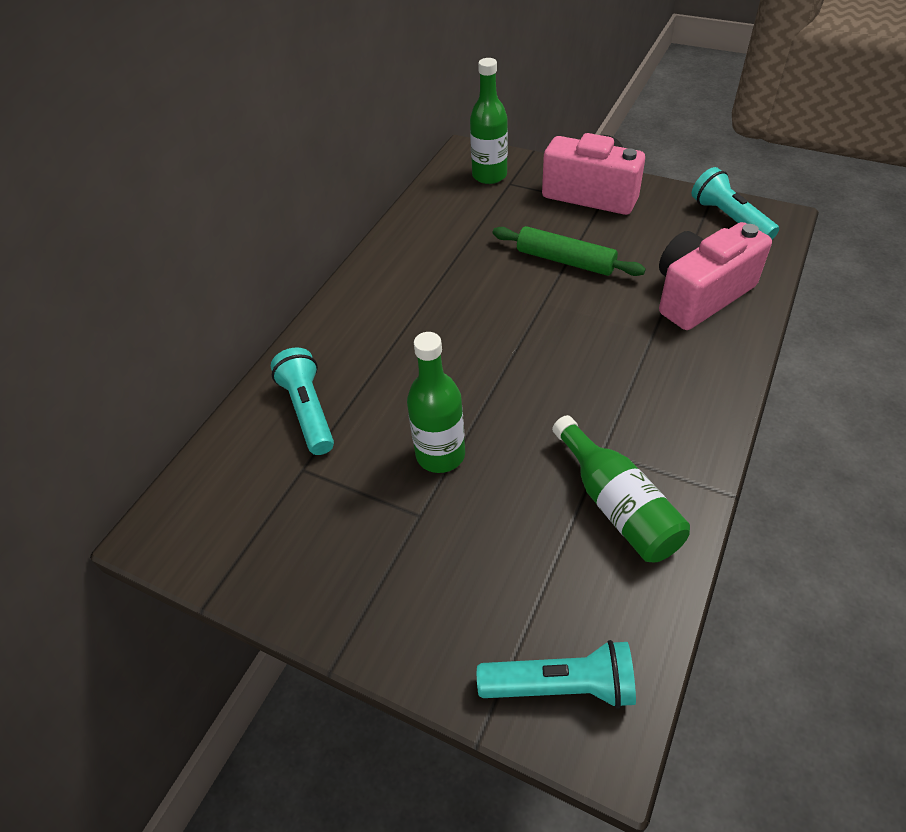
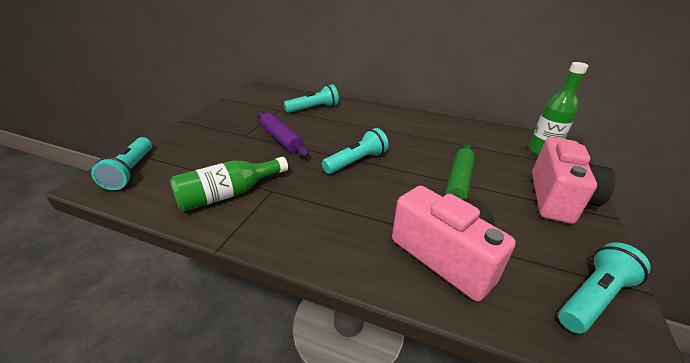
camera: 80 degrees right, 15 degrees down
green bottle [407,332,465,473] -> purple rolling pin [257,111,309,157]
none -> turquoise flashlight [322,128,389,174]

